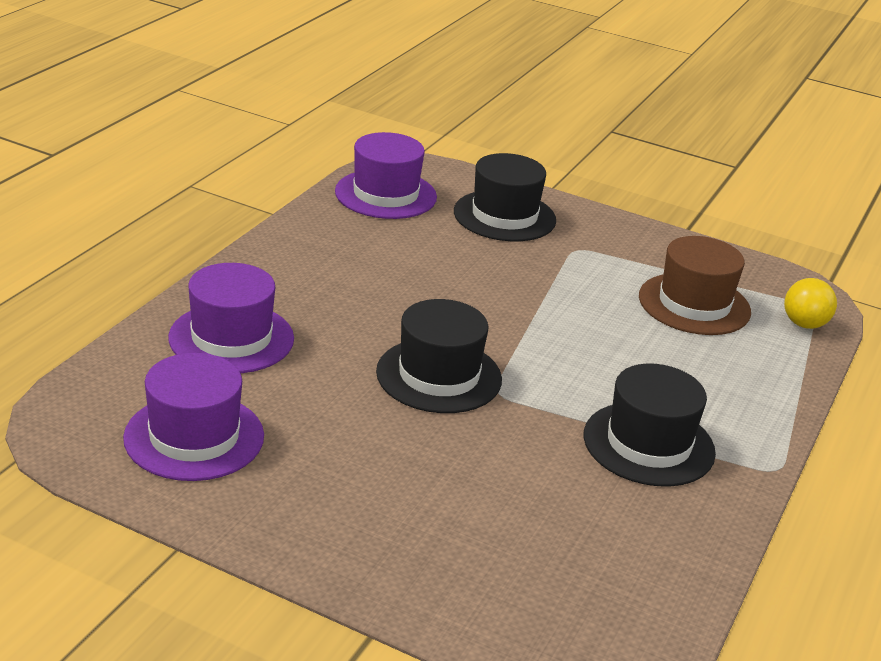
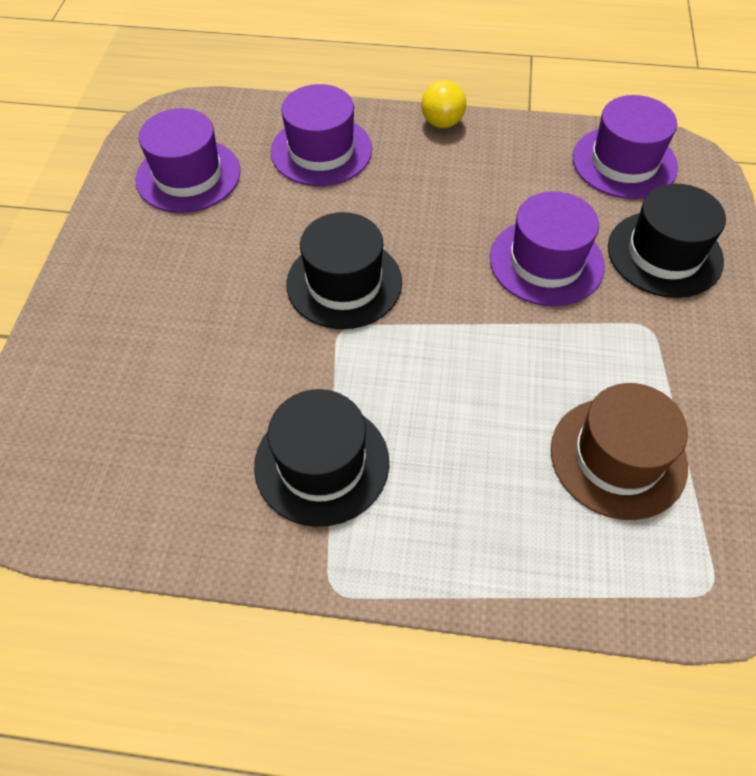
camera: 75 degrees right, 25 degrees up
yellow ball [784,278,837,329] -> yellow ball moved to [421,80,466,128]
none -> purple hat [490,191,605,306]

